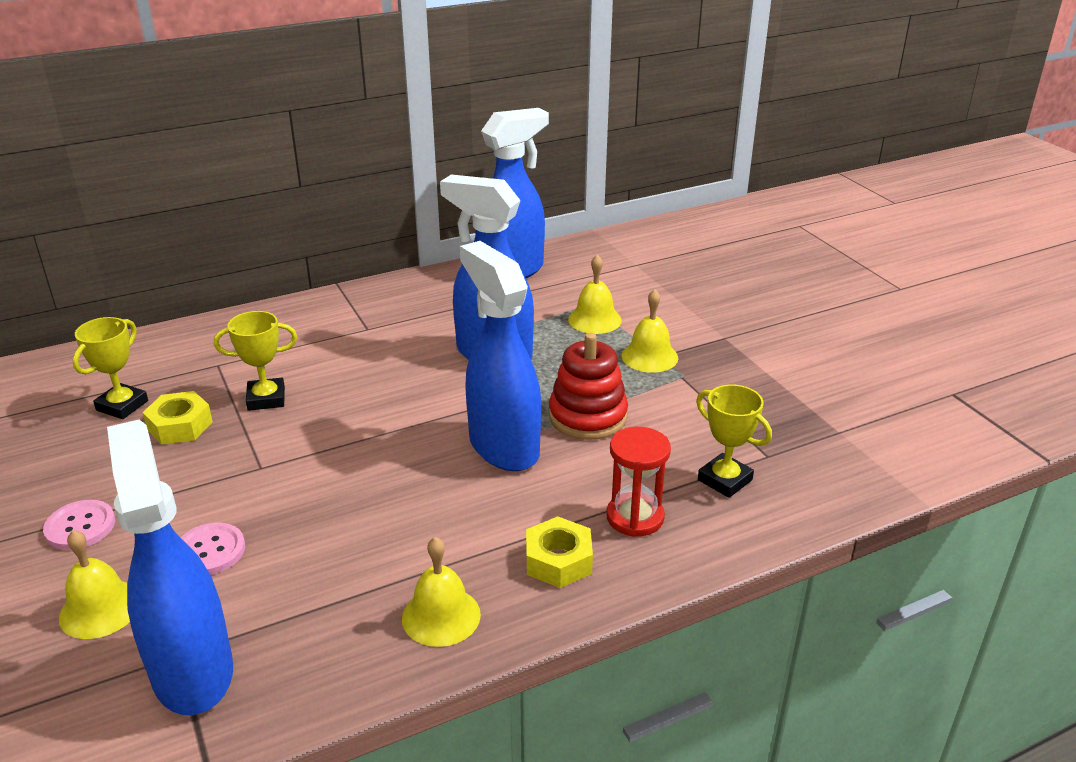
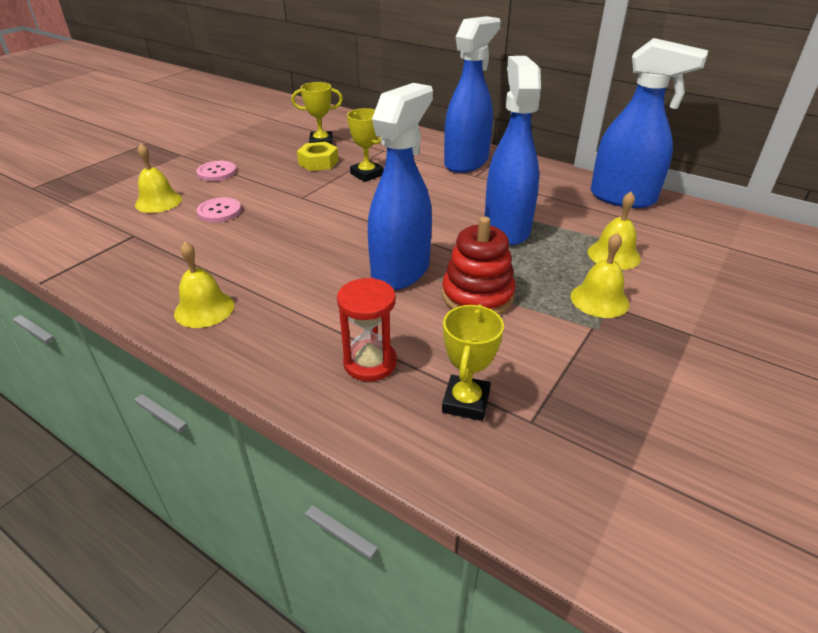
camera: 60 degrees right, 5 degrees up
blue spray bottle [107,420,233,715] -> blue spray bottle moved to [444,16,501,173]
yellow nut [526,516,593,588] -> none

